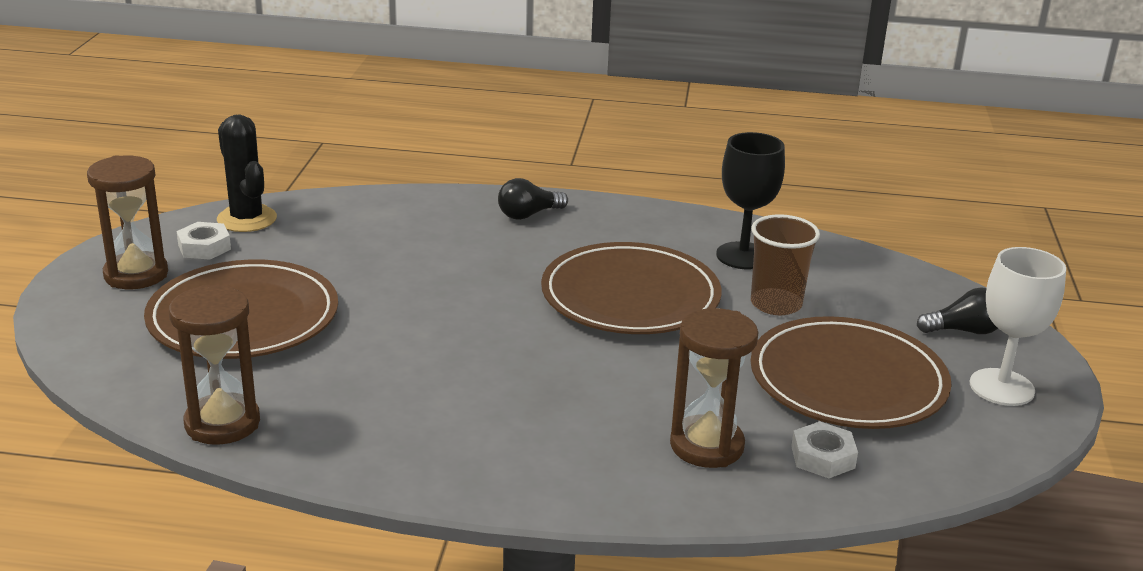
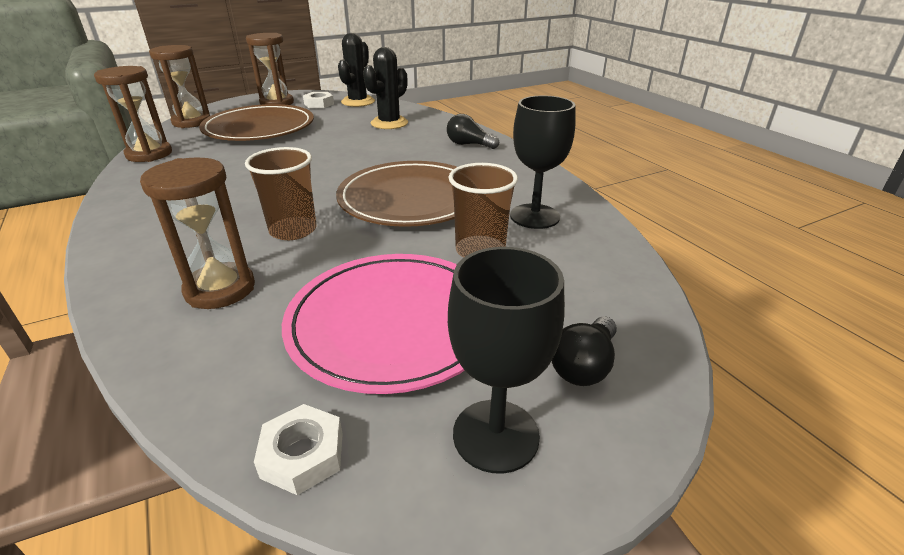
camera: 55 degrees right, 5 degrees up
brown plate [750,316,952,429] -> pink plate [282,254,465,394]
white nut [791,421,858,478] -> white nut moved to [254,404,343,495]
black light bulb [917,288,998,334] -> black light bulb turned 75 degrees clockwise [552,316,617,386]
white goblet [970,247,1066,406] -> black goblet [448,247,565,474]
none -> brown hourglass [149,45,210,128]
none -> brown cup [245,147,317,240]
none -> black cactus [363,47,408,129]

